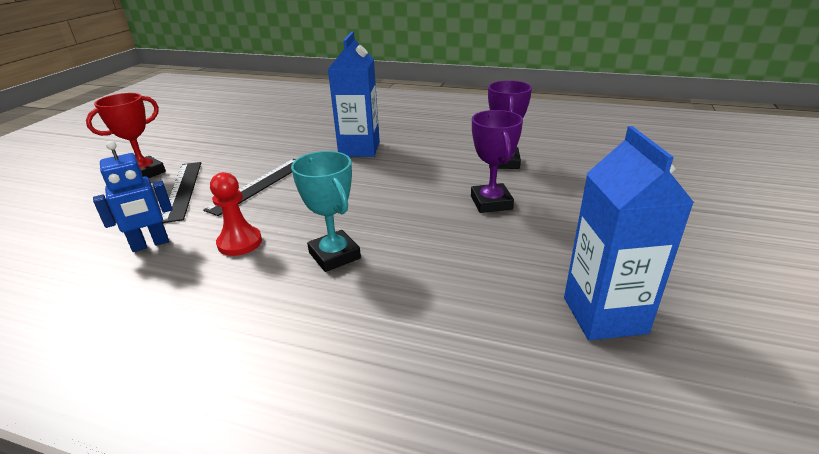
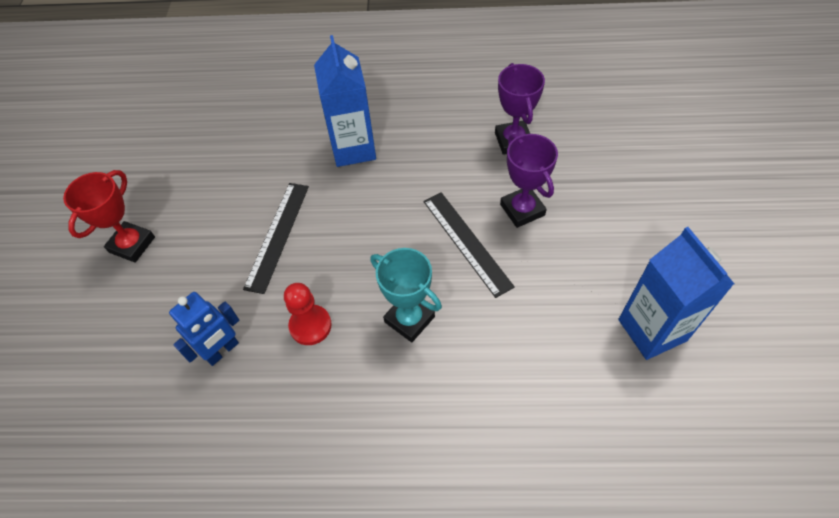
camera: 15 degrees left, 25 degrees up
black ruler [162,162,201,223] -> black ruler moved to [423,192,515,298]

